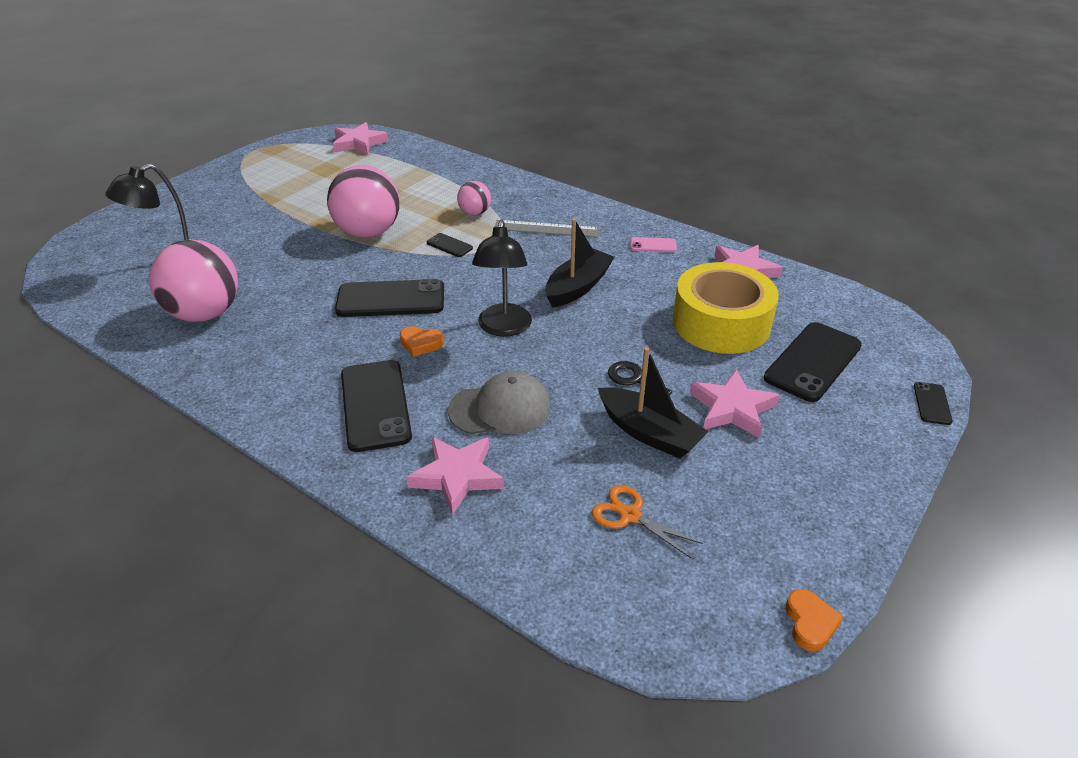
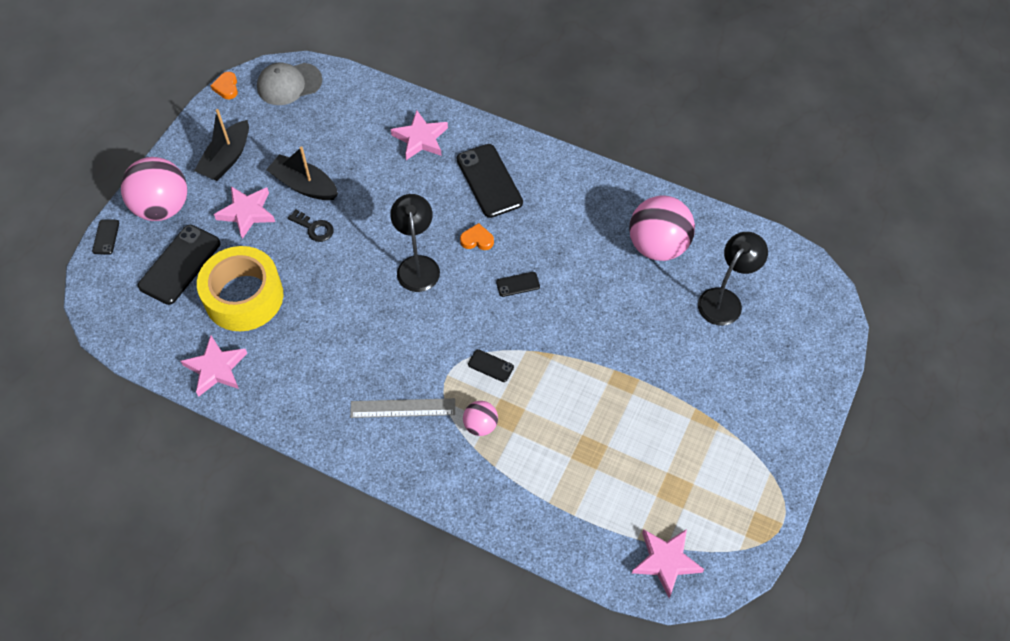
camera: 170 degrees right, 20 degrees up
pink ball [327,165,400,238] -> pink ball moved to [121,157,187,221]
black phone [335,279,444,317] -> black phone [496,272,540,297], size x0.47
grey cap [448,371,551,434] -> grey cap moved to [257,63,322,105]
black boat [545,219,614,308] -> black boat moved to [194,109,249,181]
orange scissors [592,485,703,558] -> none
pink phone [630,237,677,252] -> none

